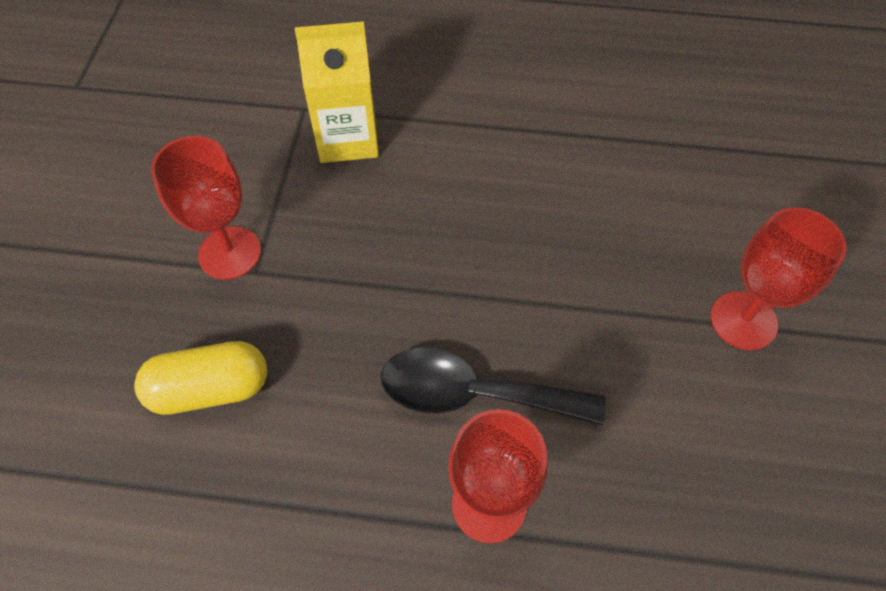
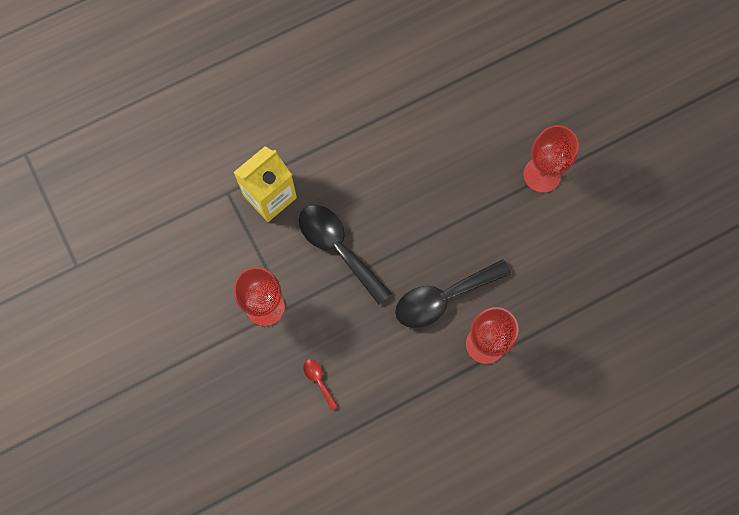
camera: 35 degrees left, 15 degrees up
yellow capsule [134,341,267,415] -> red spoon [303,359,339,410]
none -> black spoon [299,205,392,304]

